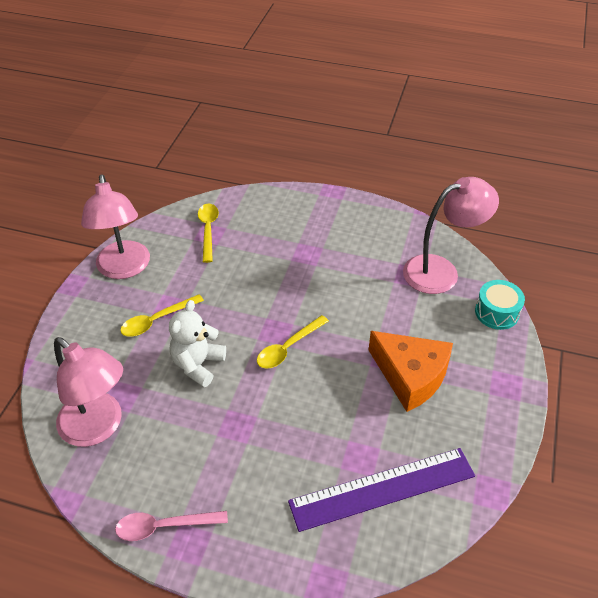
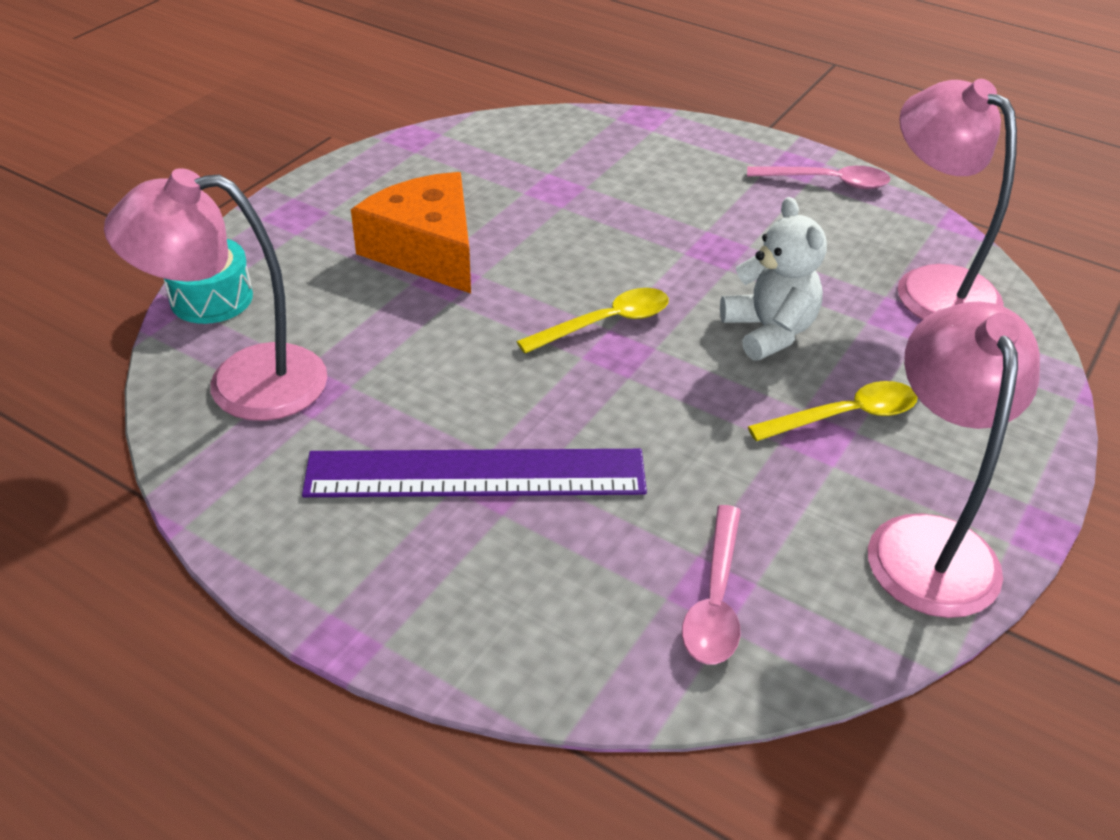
camera: 165 degrees left, 5 degrees down
white teddy bear [169,300,226,387] -> white teddy bear turned 60 degrees counterclockwise [720,197,827,361]
yellow spoon [198,204,219,263] -> pink spoon [682,505,741,665]
purple ruler [288,448,475,532] -> purple ruler moved to [302,449,647,497]

